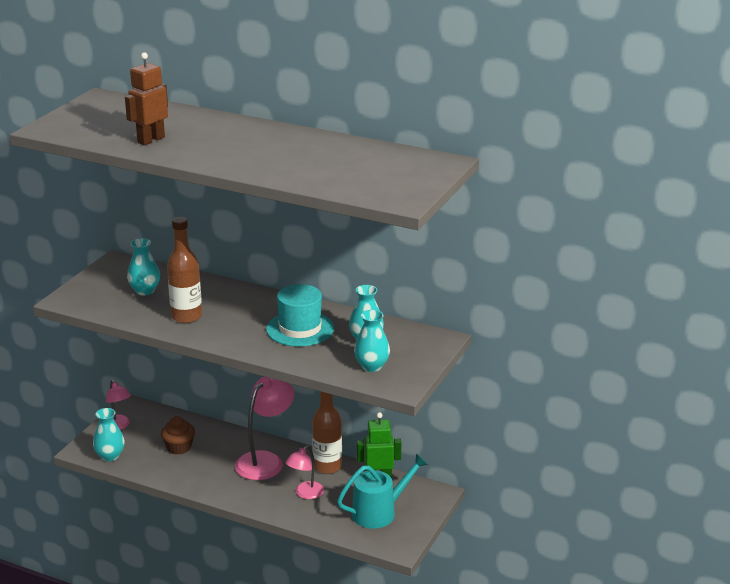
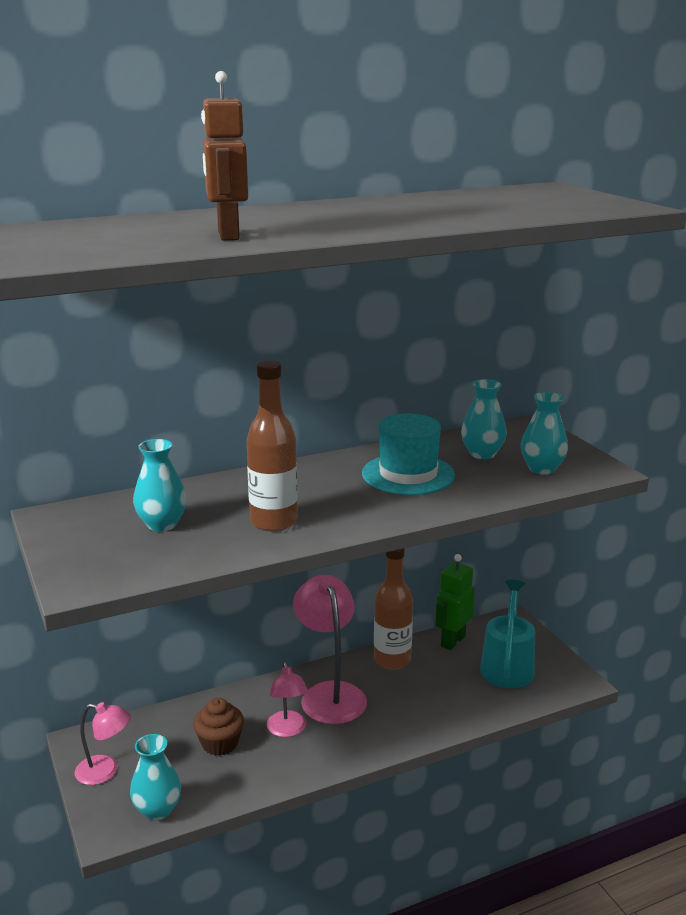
camera: 50 degrees left, 5 degrees down
pink lamp [285,445,324,499] -> pink lamp moved to [267,662,308,737]

